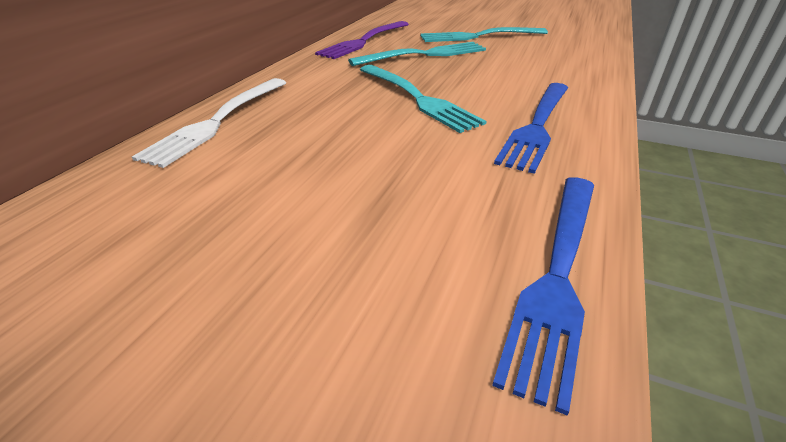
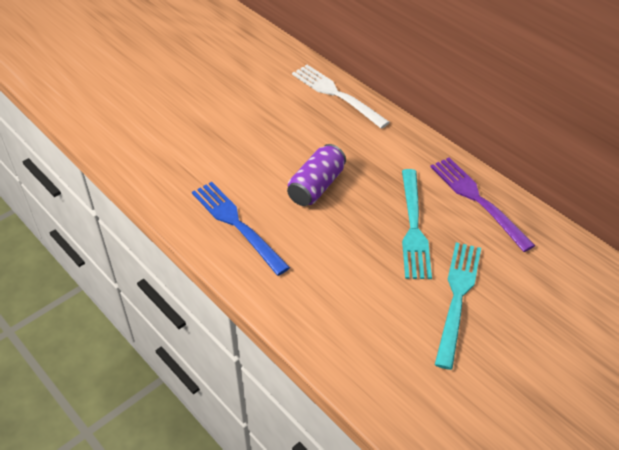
camera: 115 degrees right, 10 degrees up
turquoise fork [360,65,486,133] -> purple can [287,144,346,206]
blue fork [492,177,594,415] -> none

